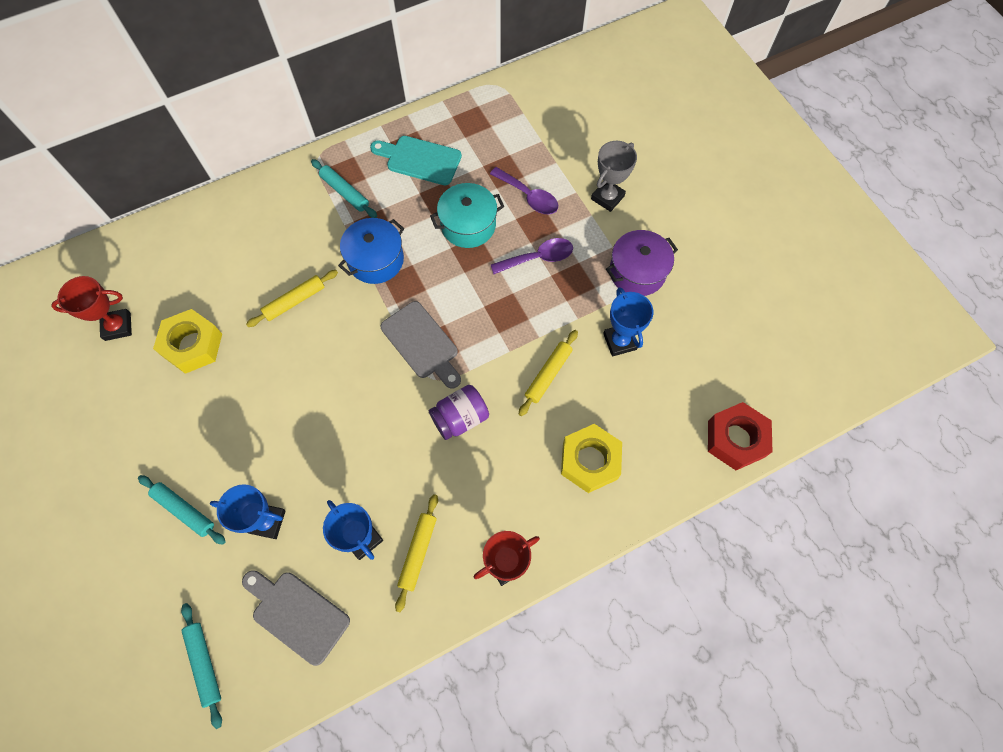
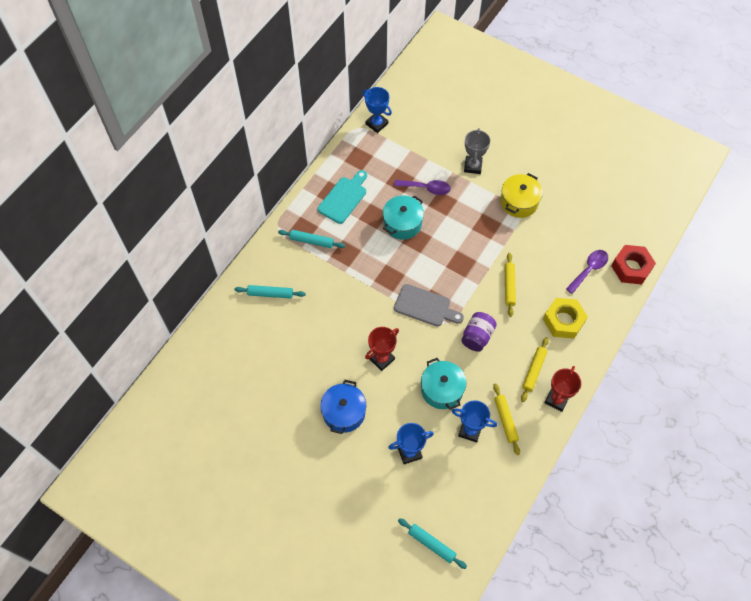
camera: 30 degrees left, 5 degrees down
red trophy [51,276,132,341] -> red trophy moved to [365,327,399,371]
turquoise rolling pin [138,475,226,545] -> turquoise rolling pin moved to [235,285,306,299]
yellow nut [153,309,222,374] -> none
grey cutting board [242,571,350,666] -> none
yellow rolling pin [246,270,338,327] -> yellow rolling pin moved to [521,337,549,402]
blue pot [338,218,404,284] -> blue pot moved to [320,380,366,434]
turquoise cutting board [370,136,462,185] -> turquoise cutting board turned 135 degrees clockwise [318,170,367,224]
purple spoon [491,238,573,274] -> purple spoon moved to [566,250,608,294]
blue trophy [603,287,653,357] -> blue trophy moved to [363,87,392,133]
purple pot [606,230,678,296] -> yellow pot [501,173,543,218]
none -> turquoise pot [421,358,466,410]

